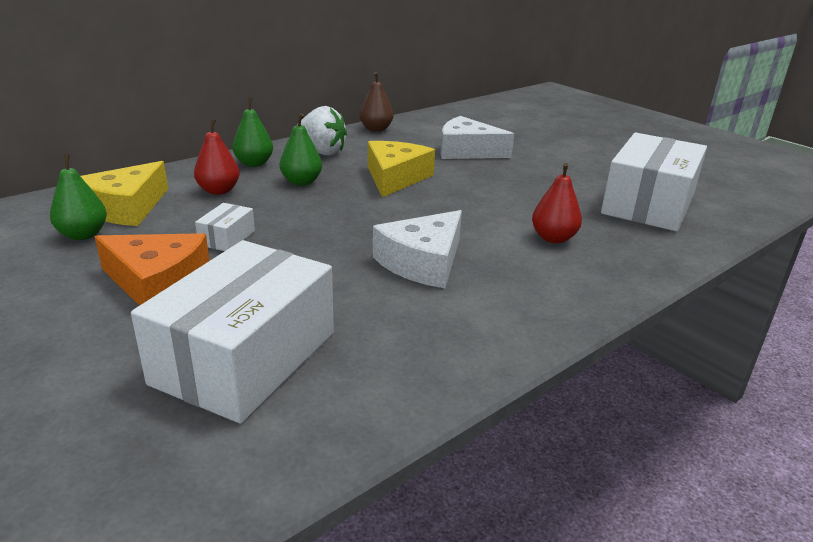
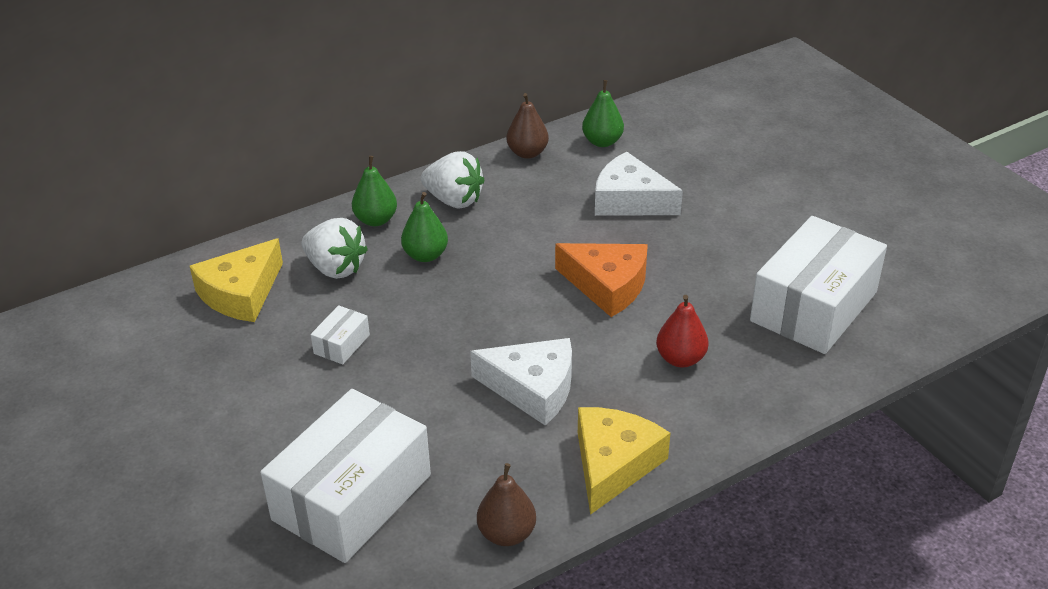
camera: 10 degrees right, 10 degrees up
green pear [50,154,107,240] -> green pear moved to [582,80,624,147]
orange cheese [94,233,210,306] -> orange cheese moved to [555,243,648,317]
red pear [194,119,240,195] -> white strawberry [302,218,368,279]
yellow cheese [368,141,435,197] -> yellow cheese moved to [578,407,670,515]
white cheese [373,210,462,288] -> white cheese turned 120 degrees counterclockwise [470,338,572,426]
none -> brown pear [477,463,536,546]

